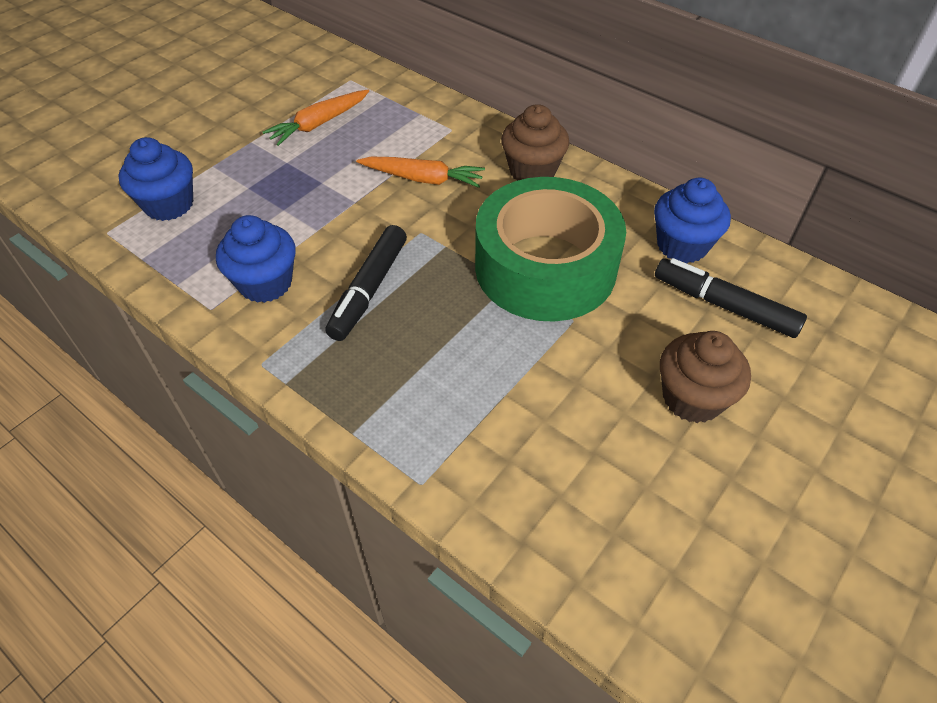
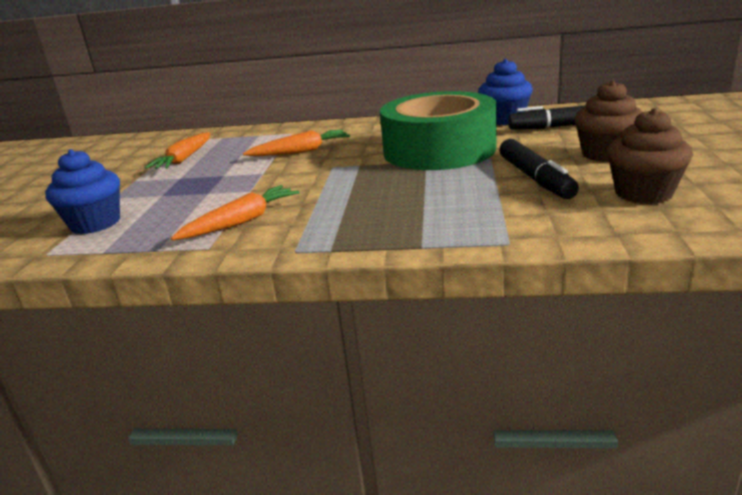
camera: 30 degrees left, 25 degrees down
blue cupcake [216,215,296,303] -> orange carrot [171,185,300,240]
black marker [325,225,407,341] -> black marker moved to [499,139,579,199]
brown cupcake [501,104,569,181] -> brown cupcake moved to [607,108,693,204]

